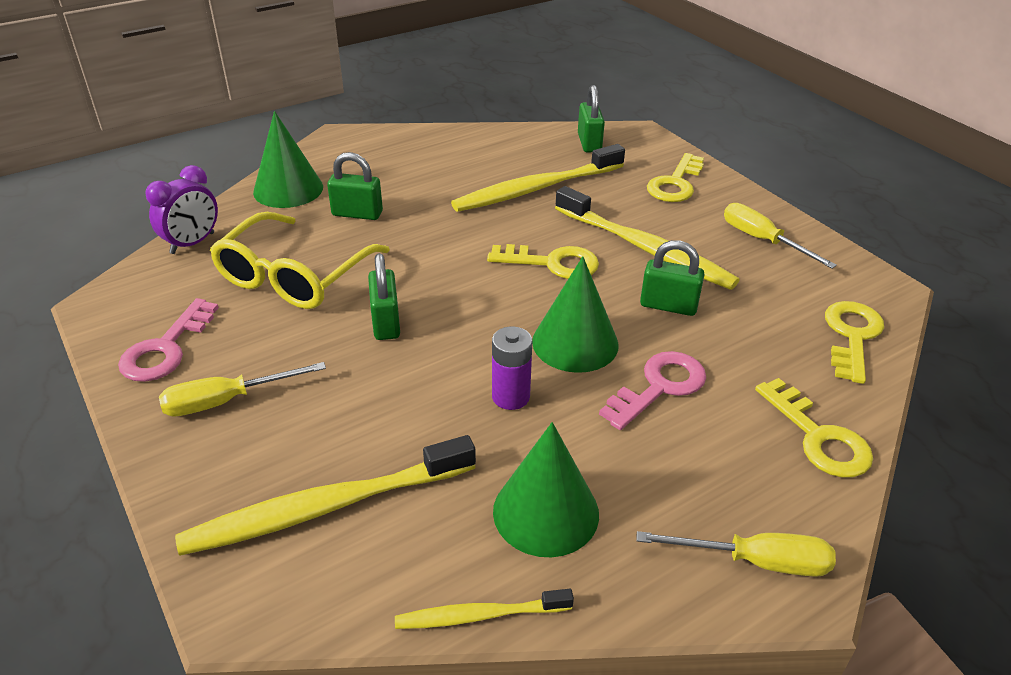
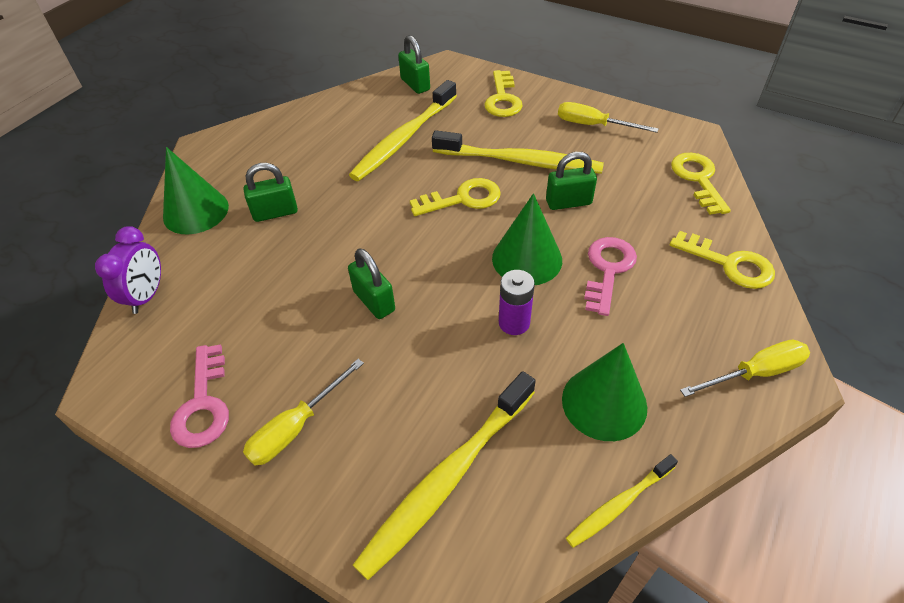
camera: 25 degrees left, 10 degrees up
yellow glasses [210,212,390,309] -> none

